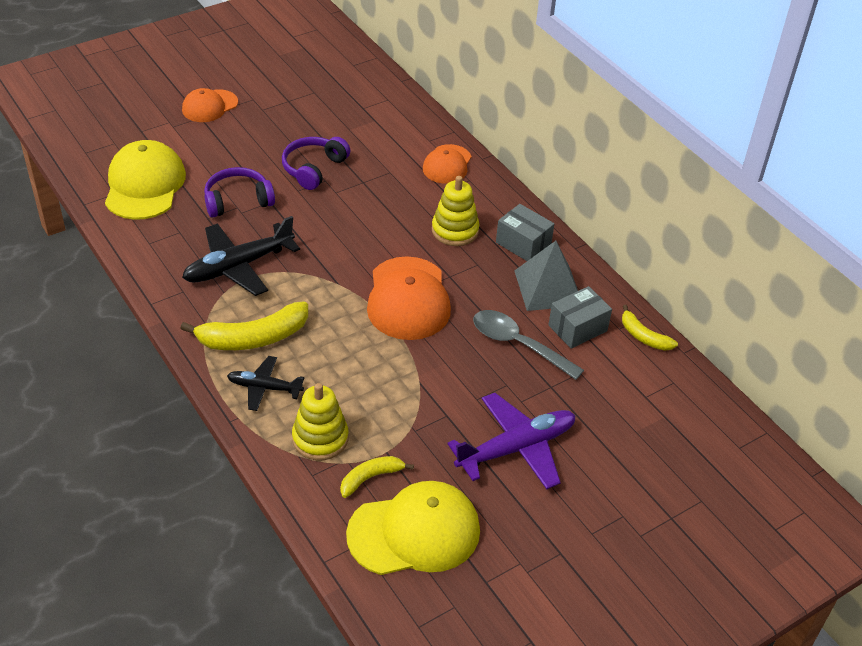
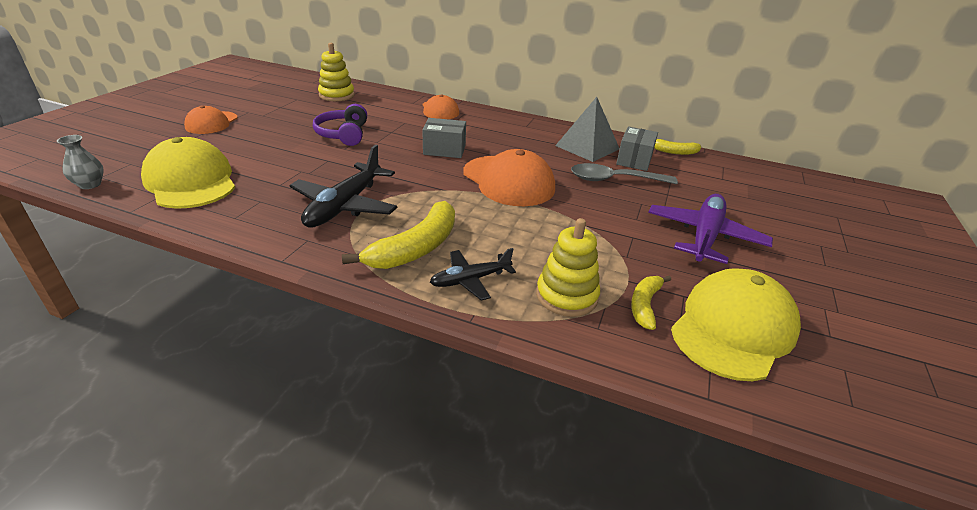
camera: 35 degrees left, 10 degrees down
purple headphones [204,167,275,217] -> none
yellow stacking toy [432,176,479,246] -> yellow stacking toy moved to [318,43,355,101]
grey box [496,204,554,261] -> grey box moved to [422,118,466,158]
none -> grey vase [57,135,104,189]

